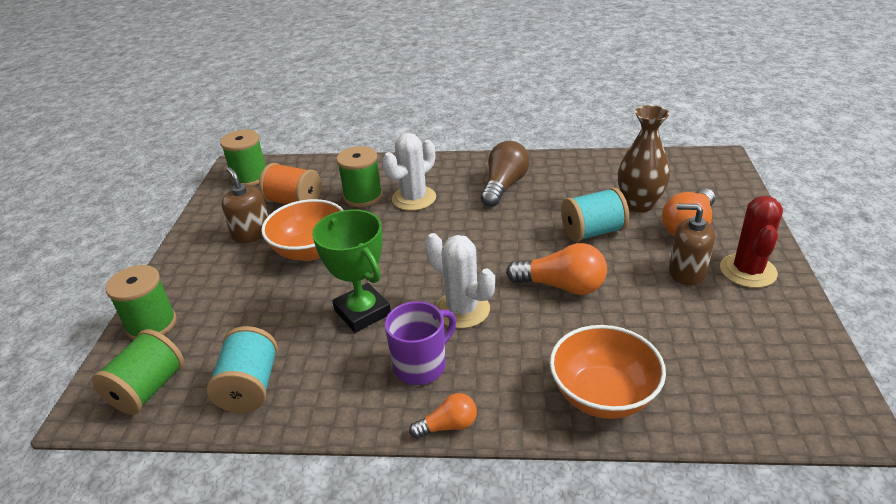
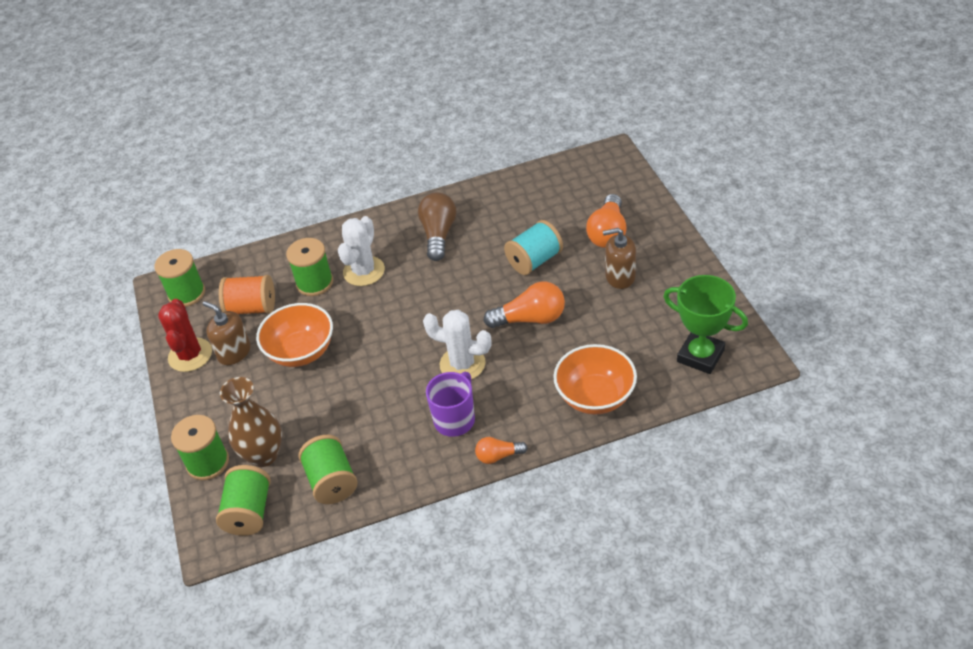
camera: 20 degrees left, 10 degrees up
turquoise spool [207,326,278,413] -> green spool [299,435,358,504]
green trophy [312,209,391,333] -> green trophy moved to [663,275,748,374]
orange light bulb [409,393,477,439] -> orange light bulb turned 150 degrees counterclockwise [475,437,528,464]
brown vase [618,105,670,213] -> brown vase moved to [220,377,282,467]
red cactus [720,196,783,288] -> red cactus moved to [158,299,212,372]

